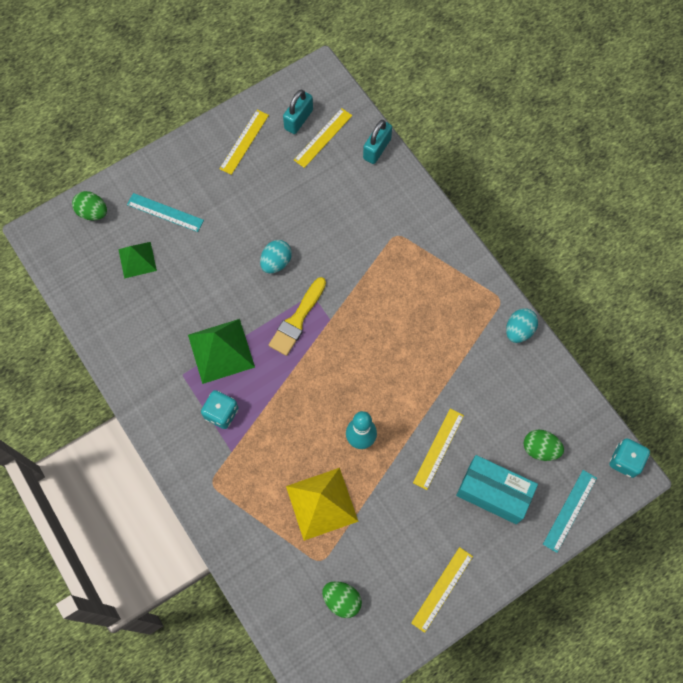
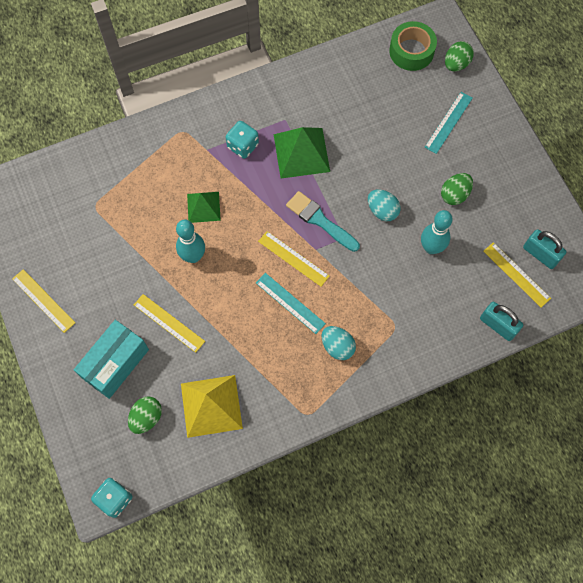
camera: 100 degrees right, 0 degrees up
green pyramid [118,242,157,279] -> green pyramid moved to [187,192,221,223]
yellow ruler [219,110,269,175] -> yellow ruler moved to [258,231,330,287]
yellow brush [269,277,326,356] -> turquoise brush [286,191,360,252]
yellow pyramid [286,468,359,541] -> yellow pyramid moved to [181,375,243,438]
green egg [322,581,362,618] -> green egg moved to [441,173,473,205]
turquoise egg [506,308,538,343] -> turquoise egg moved to [322,326,356,360]
turquoise ruler [543,470,597,553] -> turquoise ruler moved to [256,273,326,334]
none -> green tape [389,21,437,71]
none -> turquoise bowling pin [421,210,453,254]

